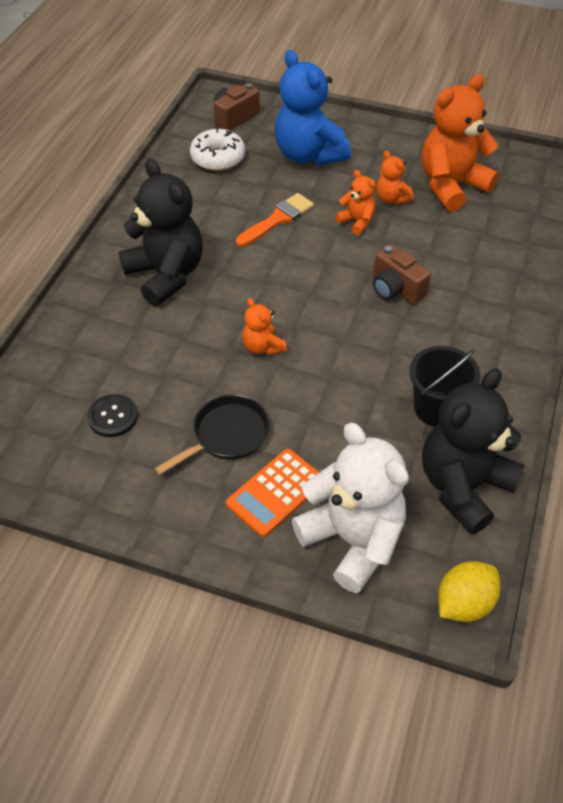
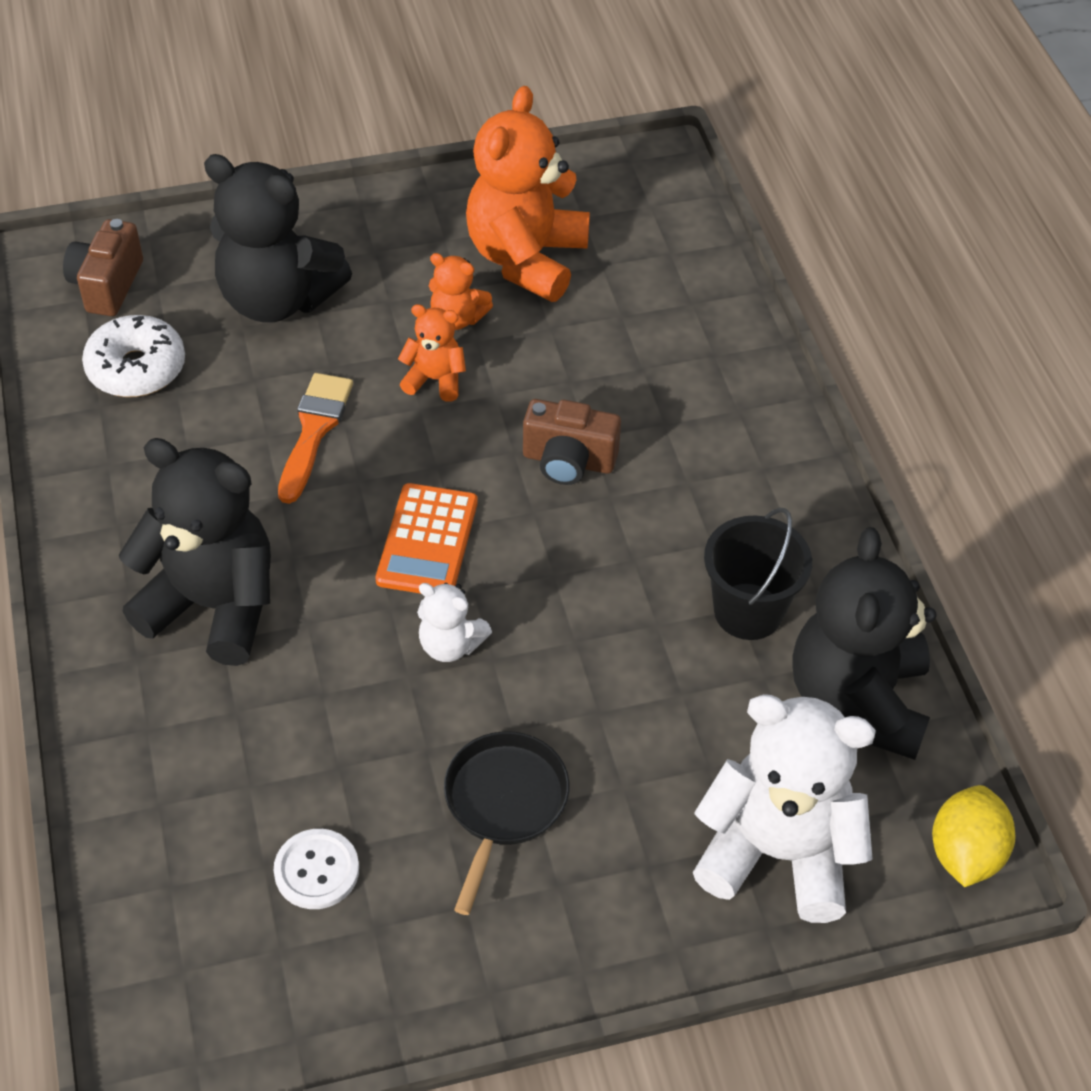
camera: 35 degrees left, 0 degrees up
black button [87,394,138,437] -> white button [274,829,359,909]
orange calculator [226,449,319,537] -> orange calculator moved to [376,483,478,594]
orange teddy bear [242,298,287,356] -> white teddy bear [417,583,492,662]
blue teddy bear [274,50,351,166] -> black teddy bear [204,154,352,323]

